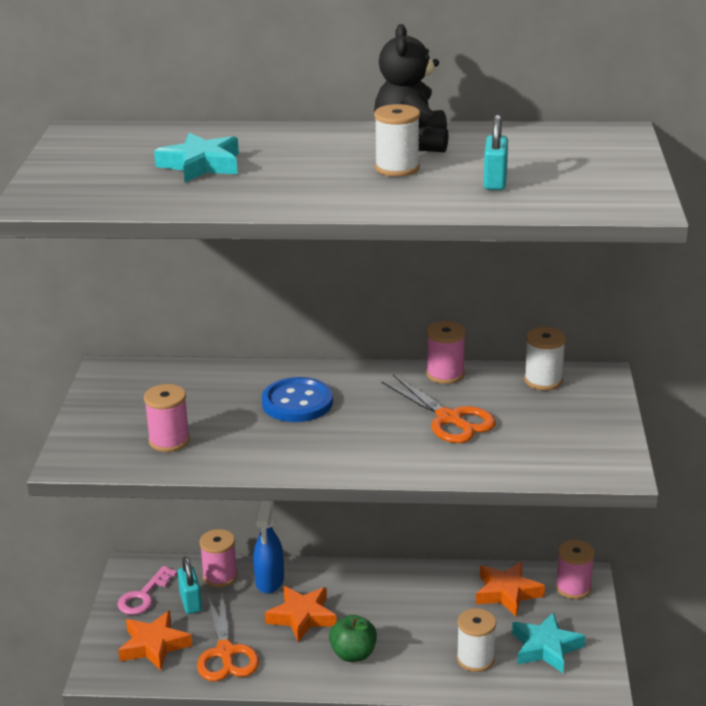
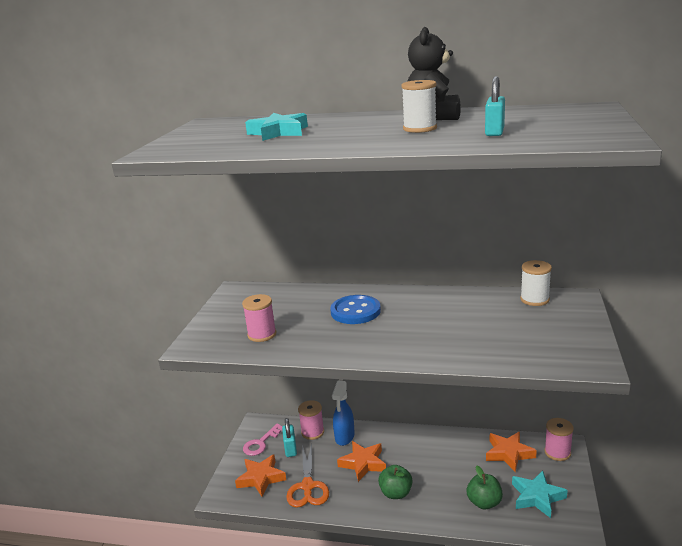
camera: 10 degrees right, 5 degrees down
orange scissors [381,375,496,443] -> none
pink spool [426,321,466,384] -> none
white spool [457,608,496,672] -> green apple [467,466,503,510]

